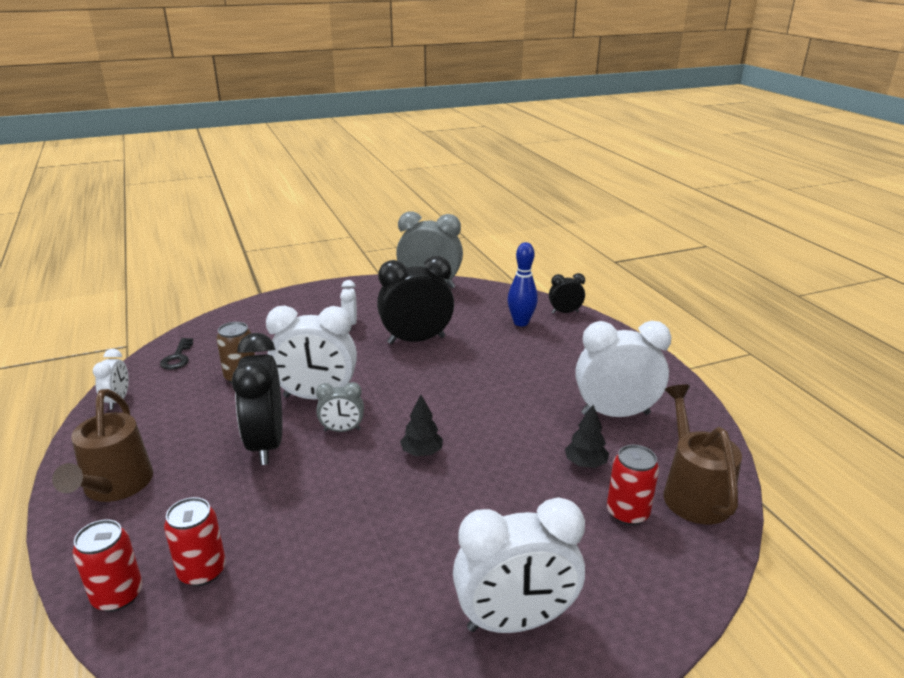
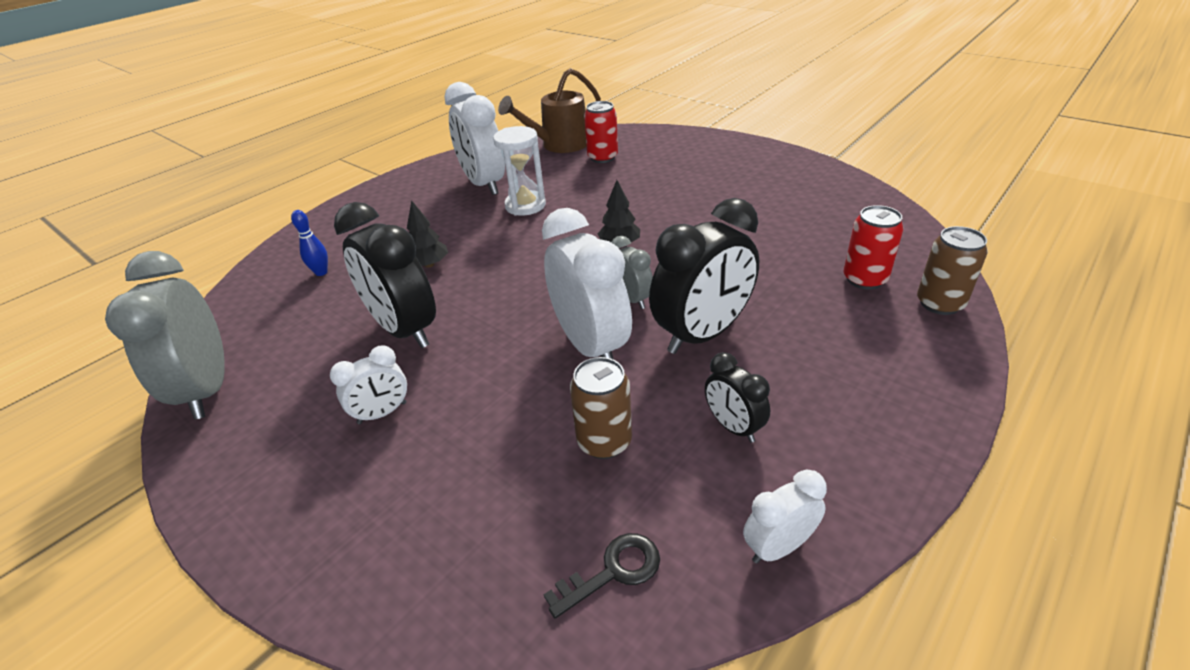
camera: 115 degrees left, 10 degrees up
brown watering can [52,389,153,502] -> none
red can [73,520,143,612] -> brown can [917,226,988,315]
white clock [453,497,585,633] -> none
blue bowling pin [508,242,538,326] -> blue bowling pin [291,210,328,276], size x0.61
black clock [549,273,585,314] -> black clock moved to [705,352,770,443]
black tree [565,405,609,468] -> black tree moved to [407,200,448,268]
none -> white hourglass [493,126,546,216]

